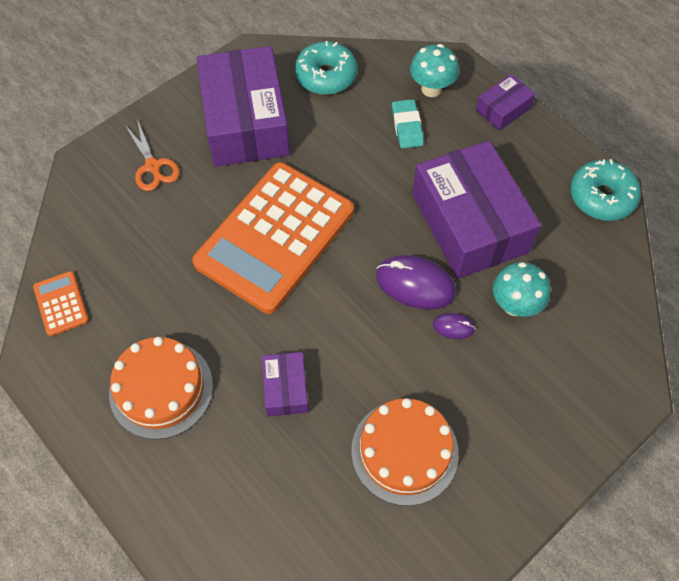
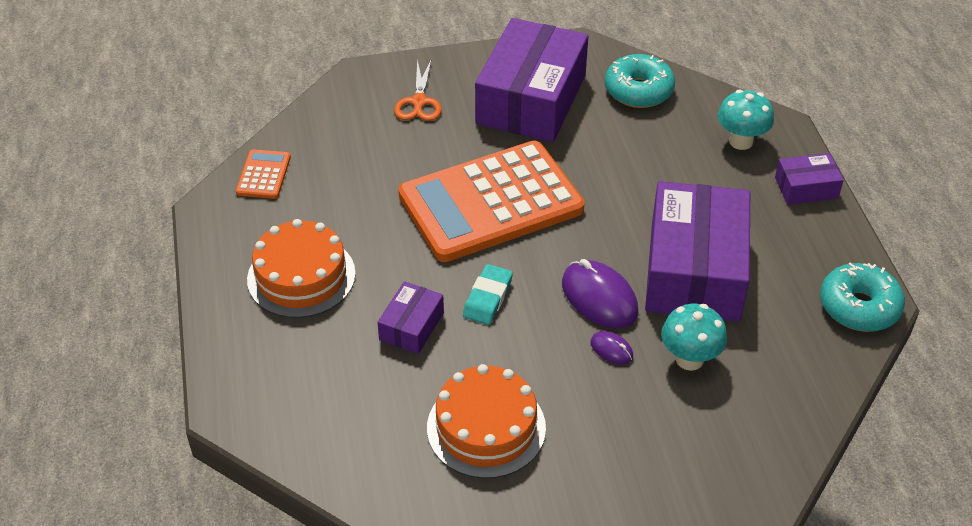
camera: 30 degrees right, 15 degrees down
turquoise eraser [392,99,424,148] -> turquoise eraser moved to [463,264,513,325]

